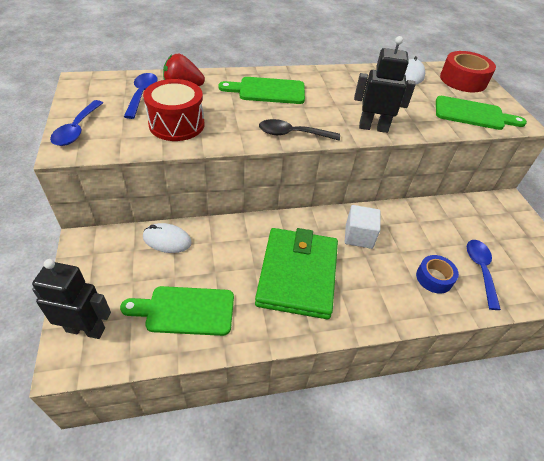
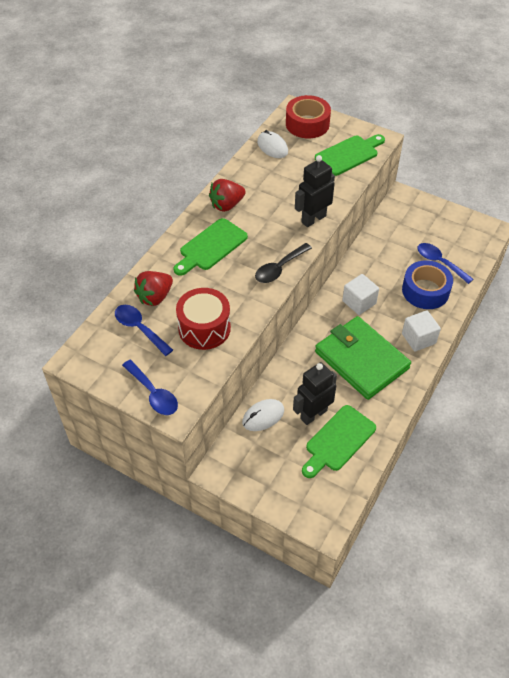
camera: 45 degrees left, 5 degrees up
black robot [32,259,111,339] -> black robot moved to [293,362,337,425]
blue tape [416,255,459,294] -> blue tape [402,260,453,309], size x1.63
none -> red strawberry [209,179,246,212]
none -> white cube [402,310,441,351]

